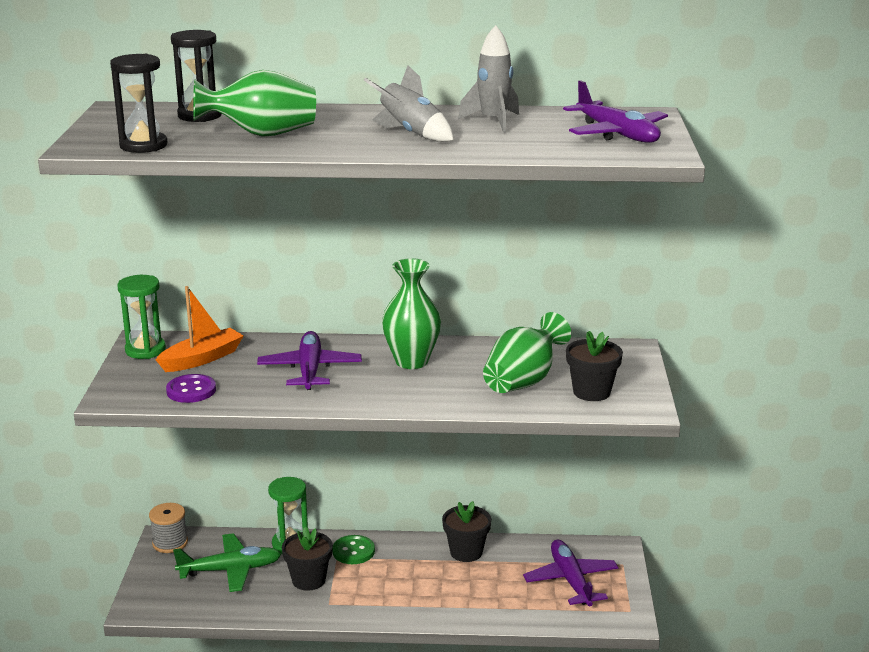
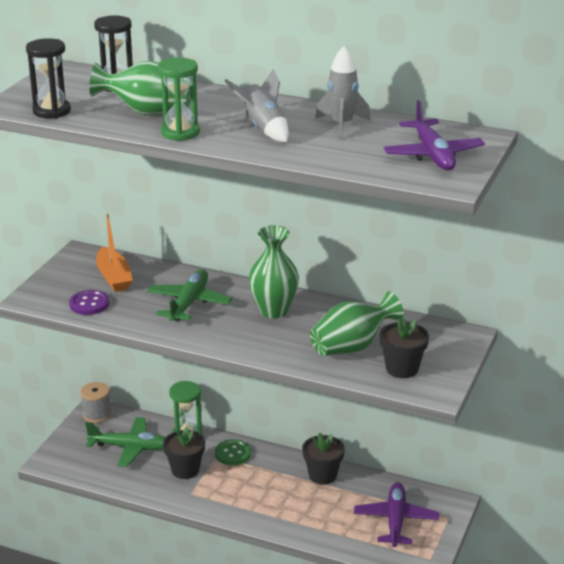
camera: 20 degrees right, 5 degrees up
green hourglass [117,275,166,359] -> green hourglass moved to [157,57,200,141]
orange boat [155,286,244,372] -> orange boat turned 90 degrees clockwise [96,214,133,292]
purple plane [257,331,362,390] -> green plane [147,269,232,322]

